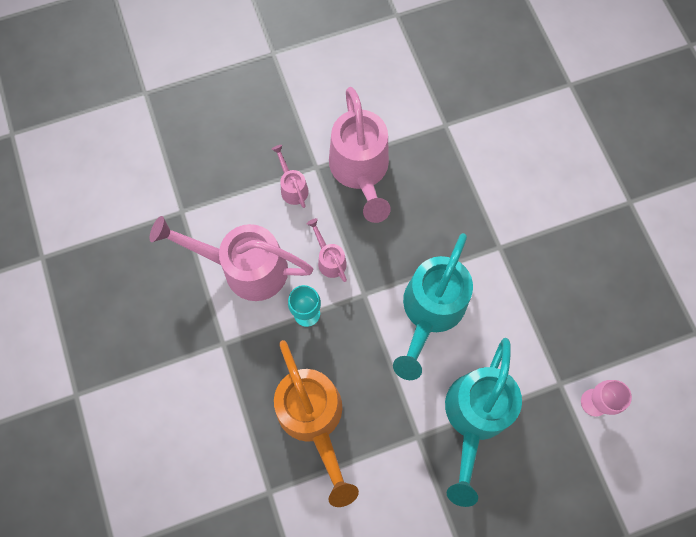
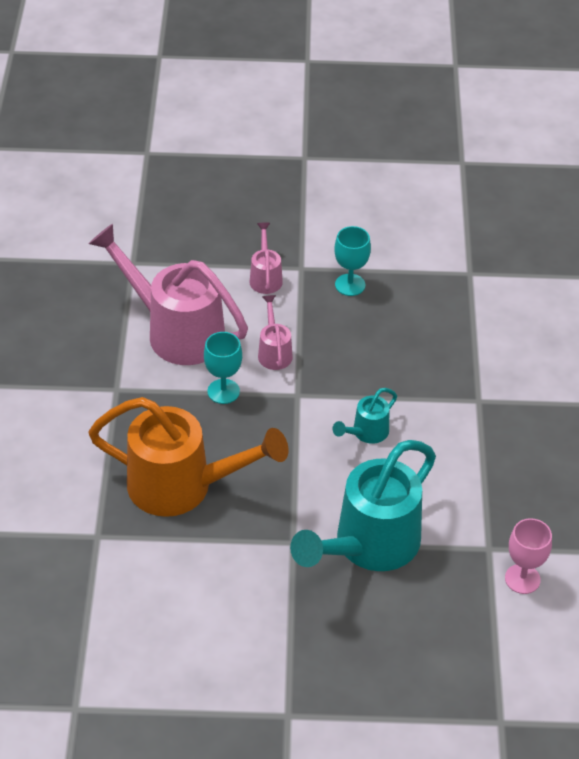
camera: 20 degrees right, 25 degrees down
orange watering can [274,340,359,507] -> orange watering can turned 75 degrees counterclockwise [88,397,288,517]
pink watering can [329,87,391,223] -> turquoise goblet [334,226,371,296]
turquoise watering can [393,233,473,380] -> turquoise watering can [332,388,397,444], size x0.45

